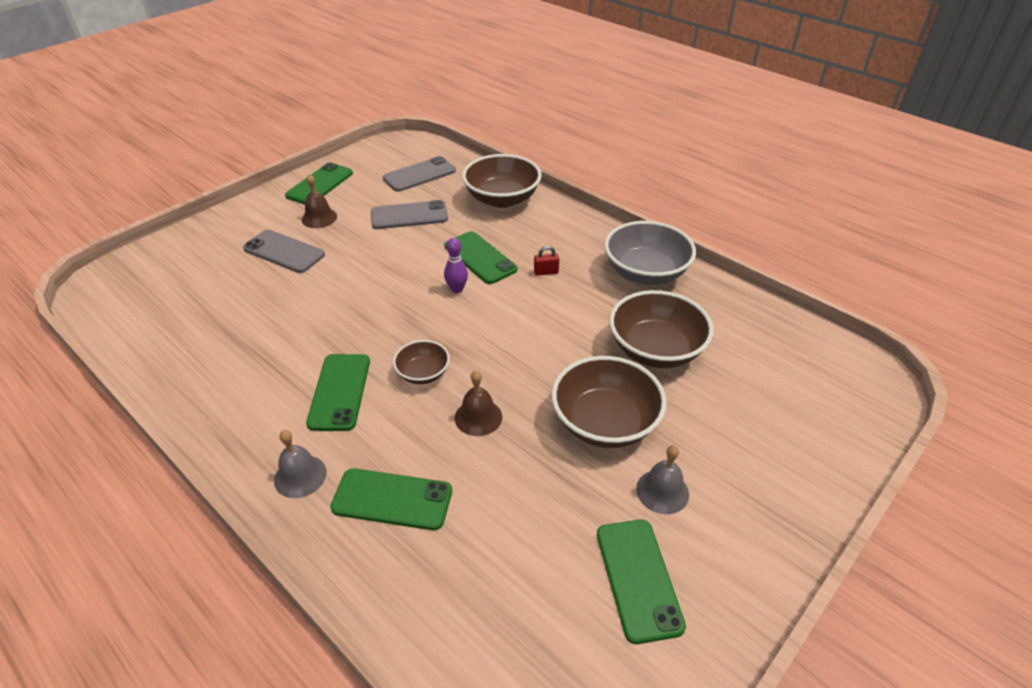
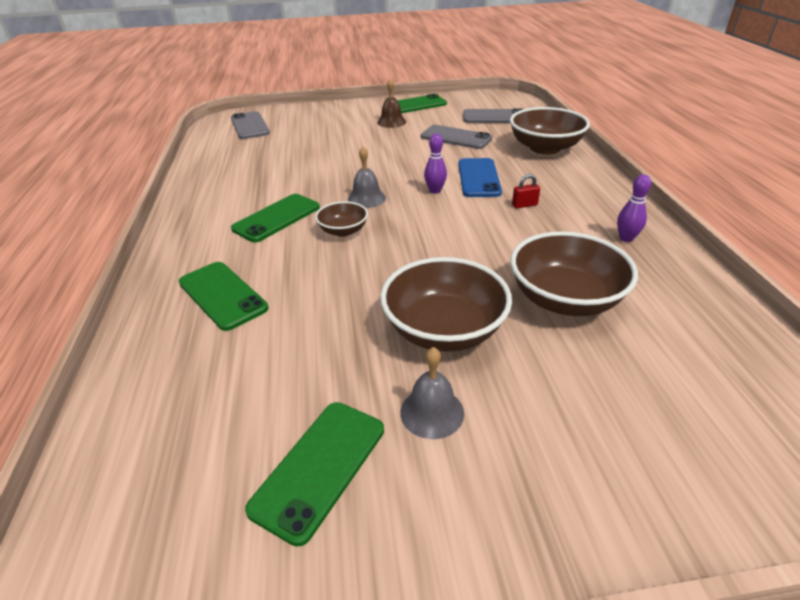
camera: 40 degrees right, 5 degrees down
grey phone [243,230,325,273] -> grey phone moved to [231,111,270,139]
grey bell [274,430,327,498] -> grey bell moved to [348,147,386,208]
green phone [444,231,517,284] -> blue phone [458,158,502,197]
brown bell [455,370,502,436] -> none
red padlock [534,246,559,276] -> red padlock turned 45 degrees counterclockwise [512,174,540,208]
grey bowl [604,221,696,285] -> purple bowling pin [617,175,651,242]

